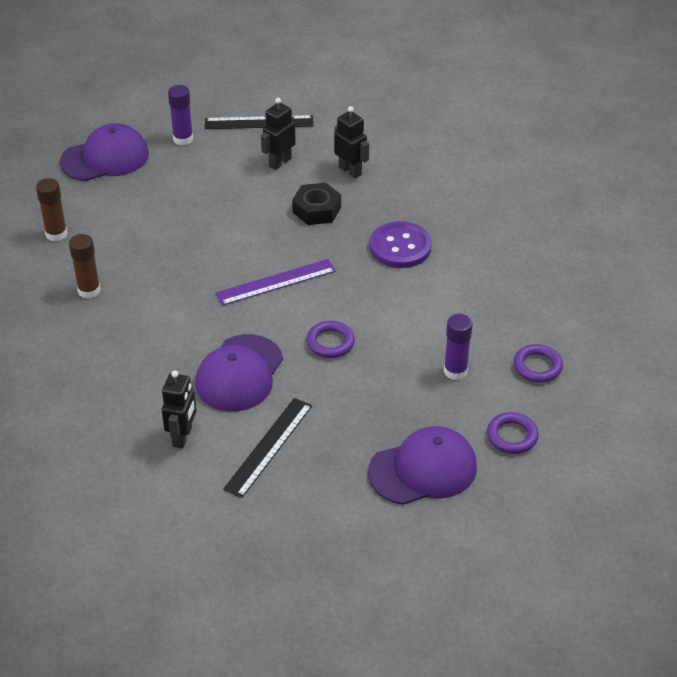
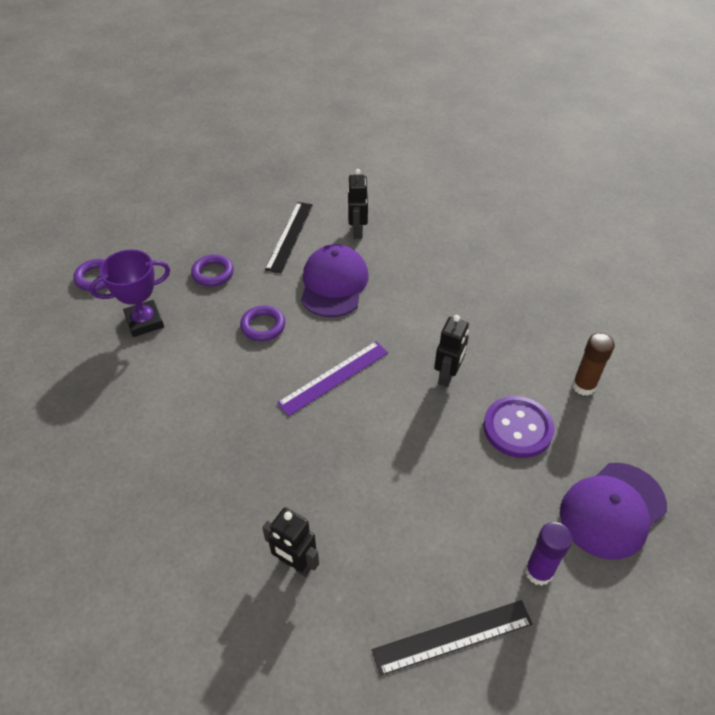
camera: 165 degrees right, 5 degrees up
brown glue stick [69,234,101,299] -> none
black robot [261,98,296,170] -> black robot moved to [434,315,469,387]
black nut [292,183,341,225] -> none
purple cap [368,426,477,505] -> none
purple button [370,221,432,268] -> purple button moved to [483,396,555,458]
purple glue stick [444,314,473,380] -> purple trophy [89,249,170,337]
purple ring [513,344,563,383] -> purple ring moved to [191,255,234,286]

